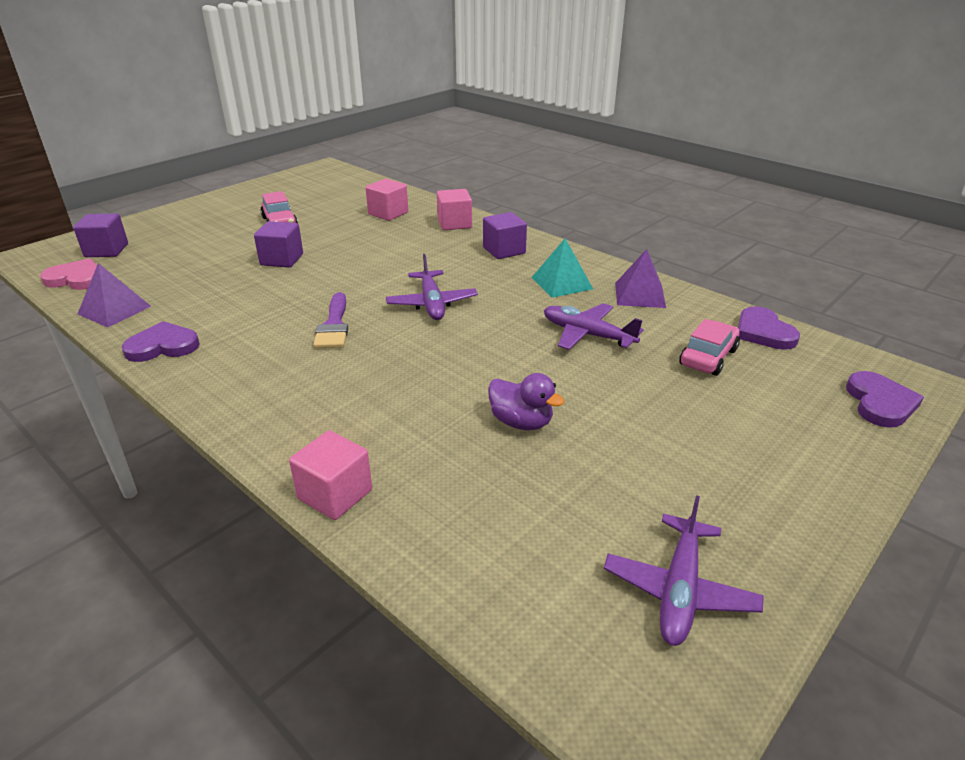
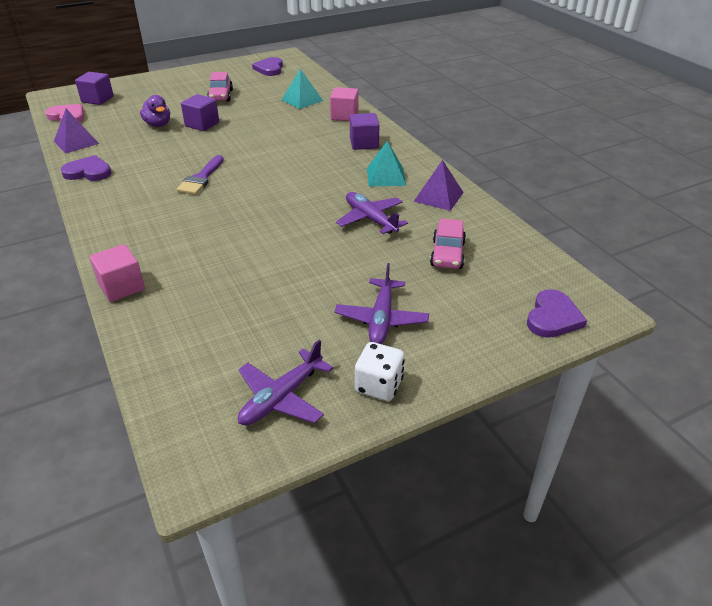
camera: 20 degrees right, 5 degrees up
pink cube [366,179,408,221] -> turquoise pyramid [281,69,323,109]
purple plane [386,254,478,320] -> purple plane moved to [335,263,429,344]
purple duck [488,373,564,430] -> purple duck moved to [140,95,170,127]
pink car [679,319,740,376] -> pink car turned 135 degrees clockwise [430,218,466,269]
purple heart [738,306,800,350] -> purple heart moved to [252,57,283,76]
none -> white dice [355,342,405,401]

